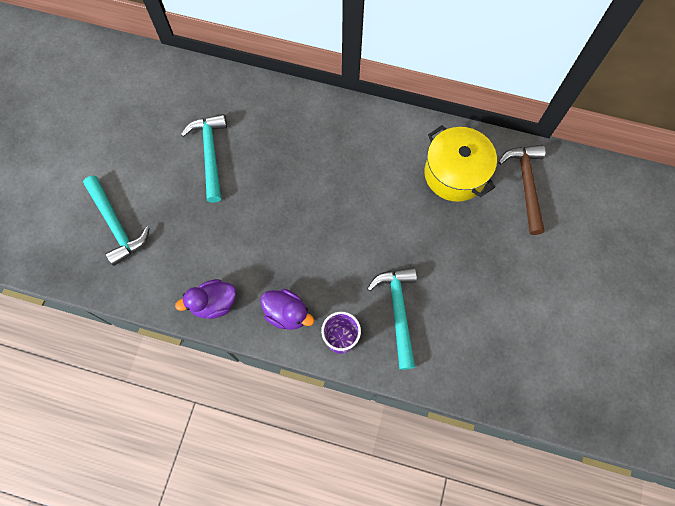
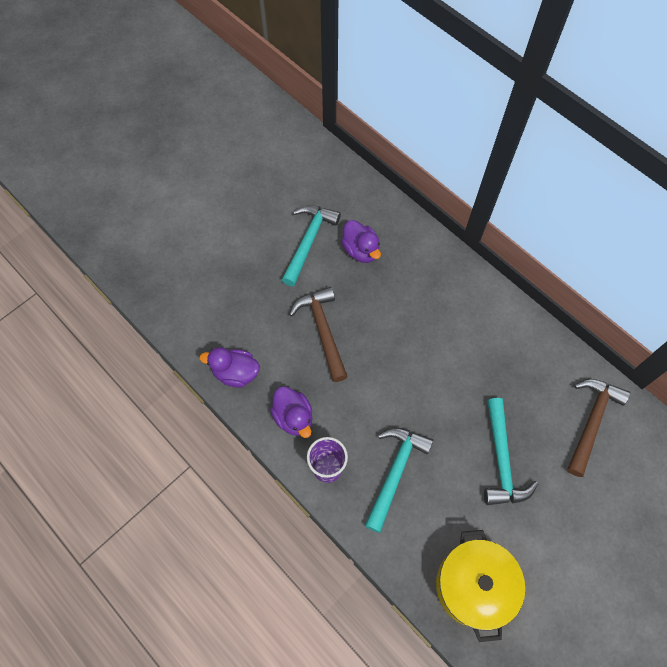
camera: 30 degrees right, 5 degrees down
turquoise hammer [83,175,150,266] -> turquoise hammer moved to [484,398,538,505]
yellow pot [424,125,497,202] -> yellow pot moved to [436,530,525,642]
none -> brown hammer [289,287,348,382]
none -> purple duck [341,220,381,263]

